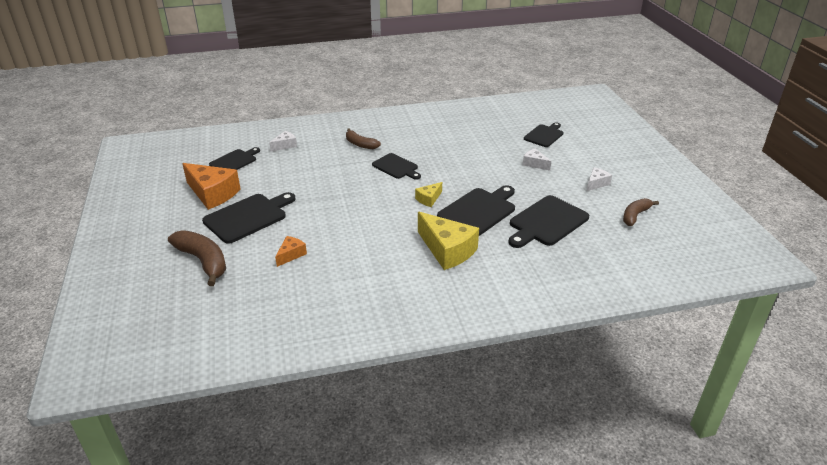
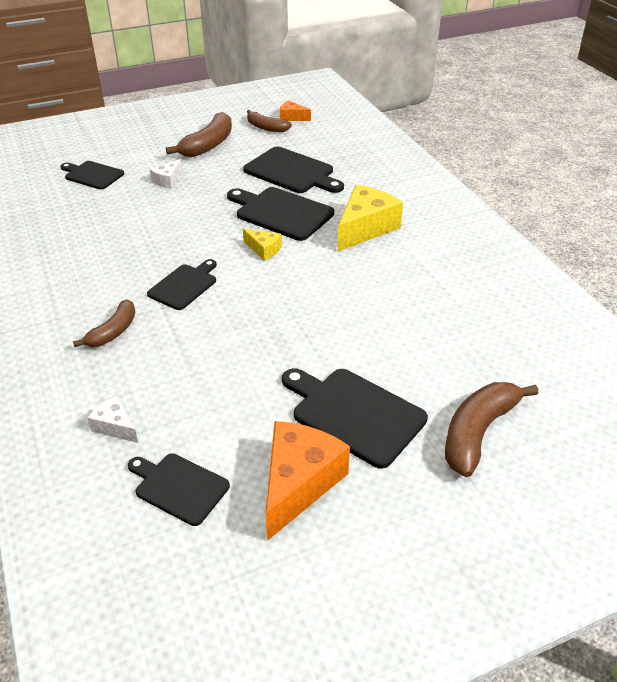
camera: 100 degrees left, 5 degrees up
orange cheese [275,236,307,267] -> orange cheese moved to [280,100,311,121]
white cheese [587,167,612,191] -> brown banana [166,112,232,157]

